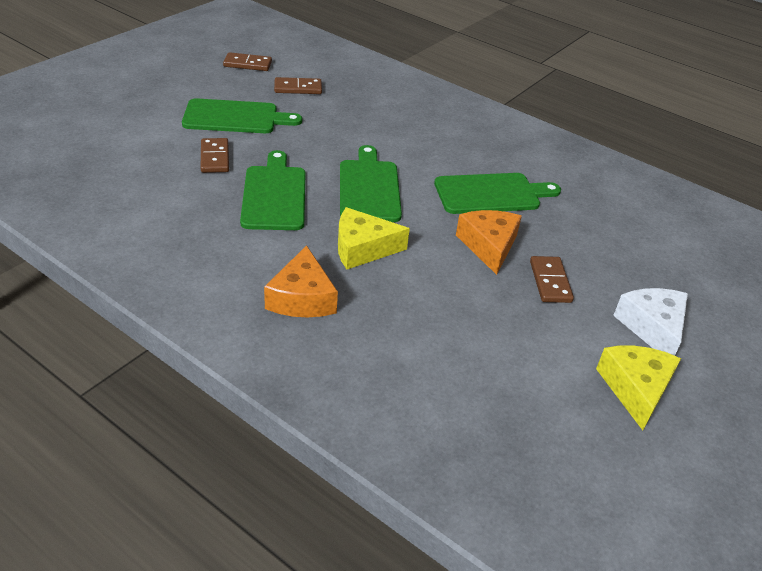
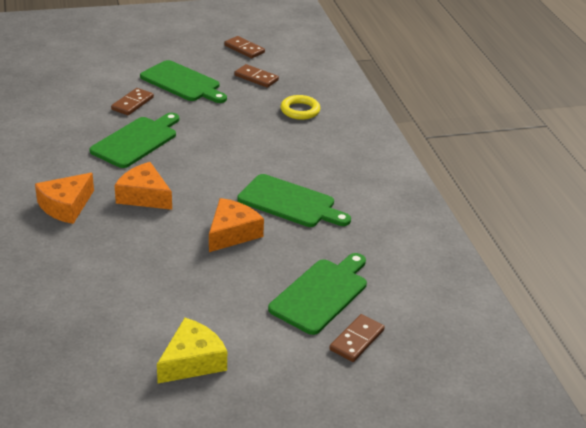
camera: 40 degrees right, 5 degrees down
yellow cheese [338,207,410,269] -> orange cheese [114,162,172,210]
green cutting board [340,145,402,222] -> green cutting board moved to [268,253,367,335]
brown domino [530,256,574,303] -> brown domino moved to [329,314,385,362]
white cheese [613,288,688,356] -> none
none -> yellow ring [281,95,321,120]

